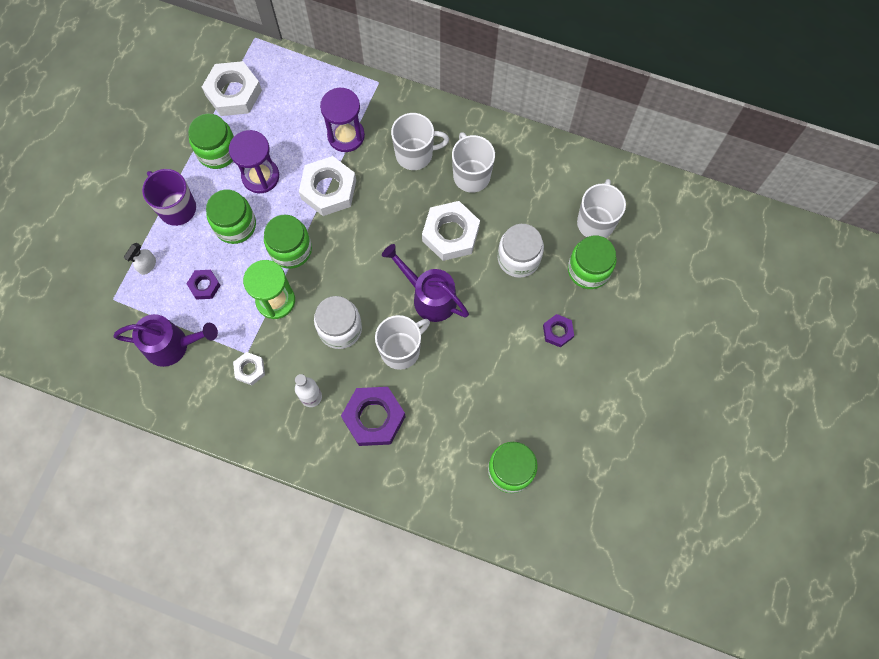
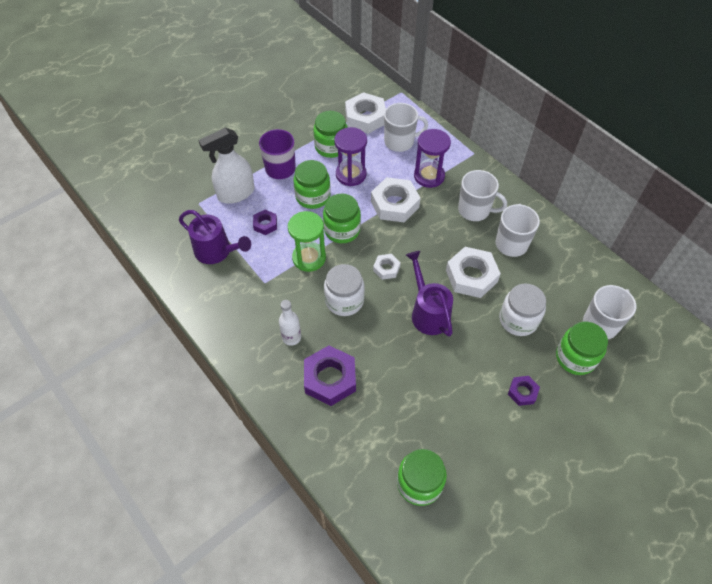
camera: 30 degrees right, 15 degrees down
white spray bottle [124,243,156,275] -> white spray bottle [198,128,254,204], size x2.18
white nut [233,352,265,385] -> white nut moved to [373,254,401,280]
white mug [375,315,430,370] -> white mug moved to [384,103,428,152]

